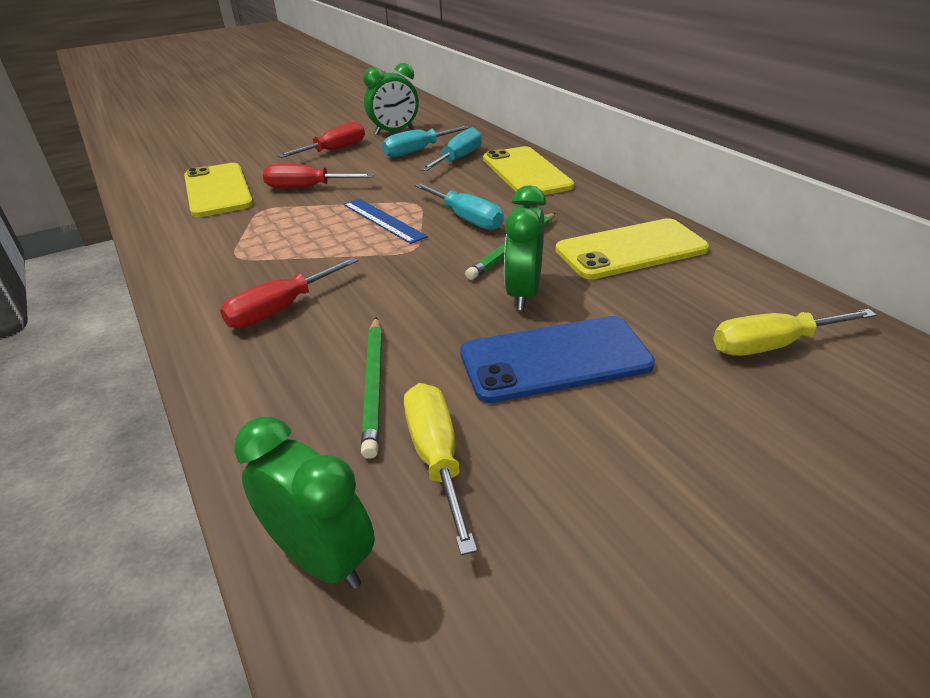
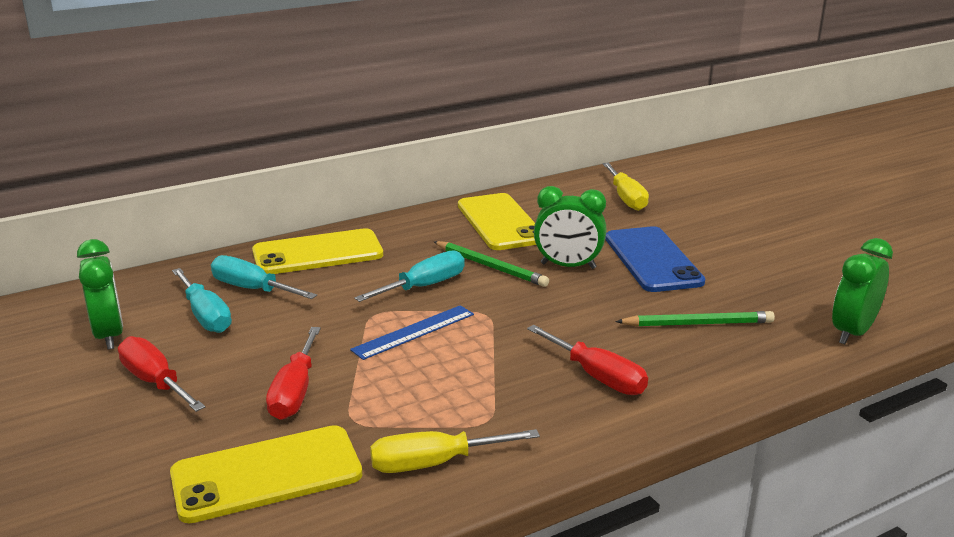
camera: 90 degrees left, 10 degrees down
yellow screwdriver [404,383,477,555] -> yellow screwdriver moved to [370,429,540,473]

